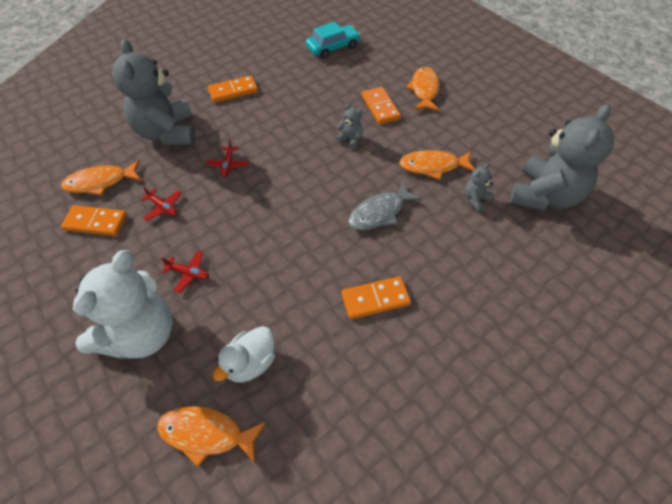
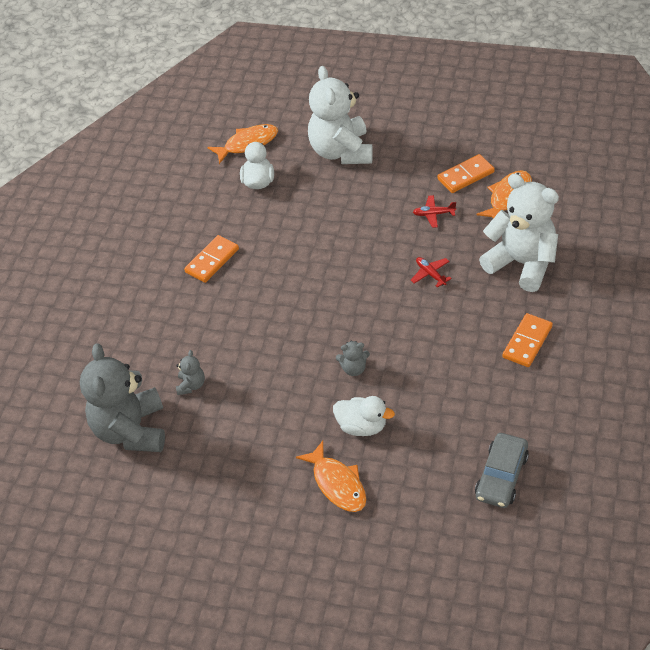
camera: 145 degrees right, 5 degrees down
grey teddy bear [112,39,195,145] -> white teddy bear [479,174,559,292]
red plane [161,251,209,293] -> none
turquoise car [306,22,361,59] -> grey car [475,433,529,508]
grey fish [348,181,422,230] -> none
orange domino [362,87,401,124] -> white duck [333,396,395,436]
orange fish [399,150,475,180] -> none

